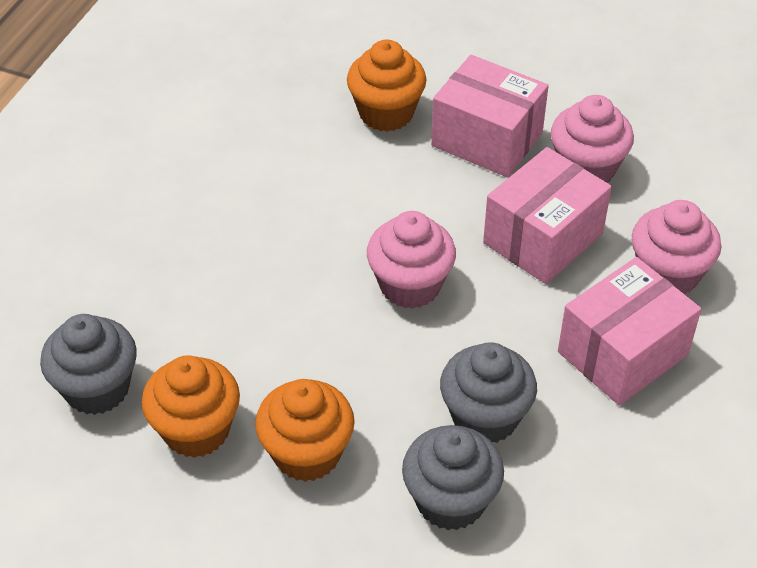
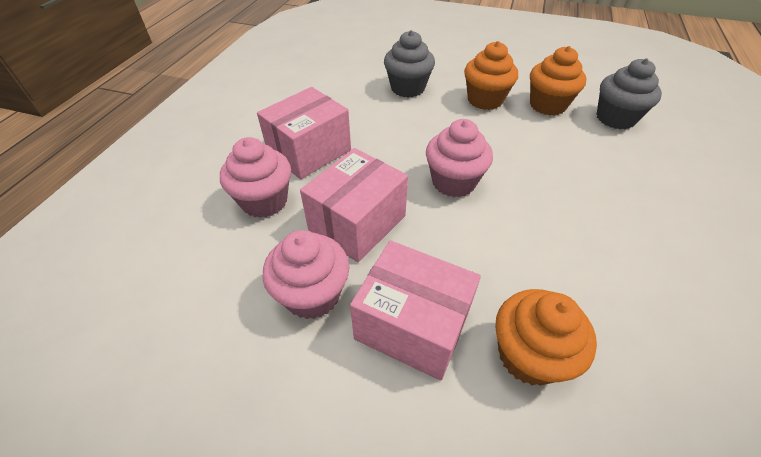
camera: 175 degrees right, 0 degrees up
grey cupcake [440,342,537,443] -> none

